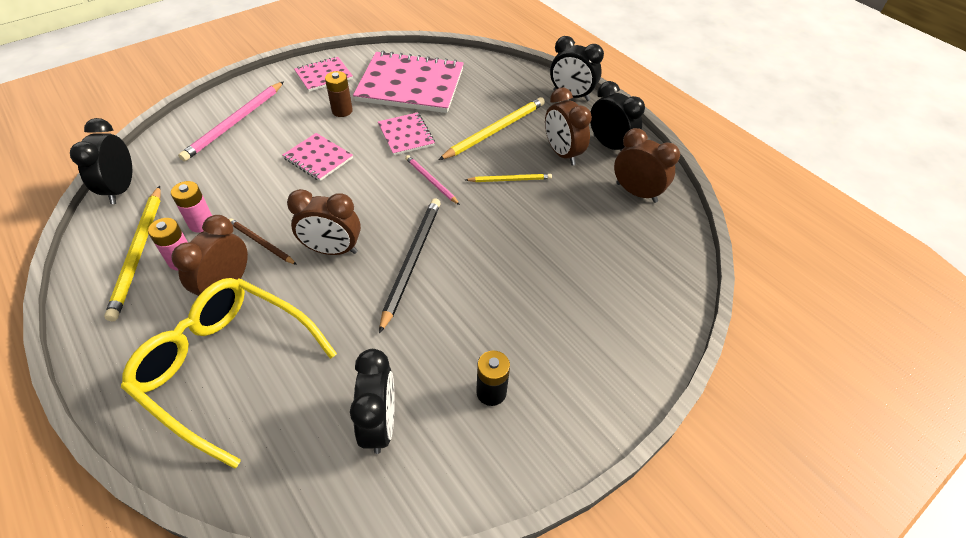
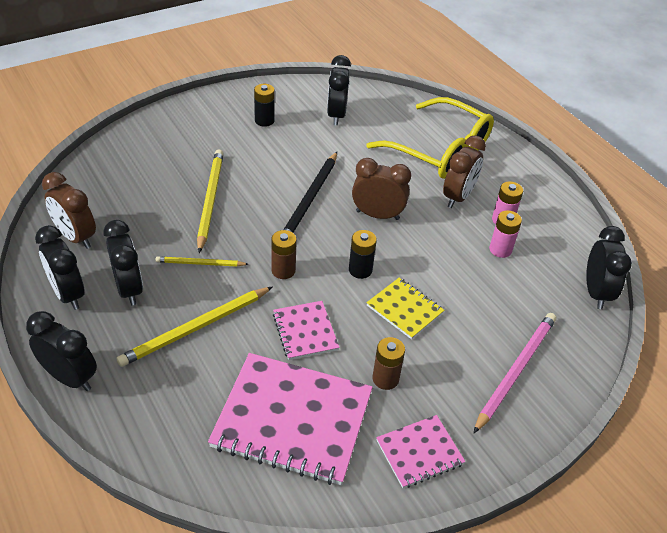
camera: 175 degrees left, 5 degrees down
yellow pencil [104,185,161,321] -> yellow pencil moved to [197,149,224,253]
brown pencil [229,218,297,265] -> none
pink notebook [283,133,353,181] -> yellow notebook [366,278,444,339]
pink pencil [405,155,460,205] -> brown battery [271,230,297,279]
brown clock [545,87,592,166] -> black clock [103,220,143,306]
none -> black battery [349,230,377,279]

